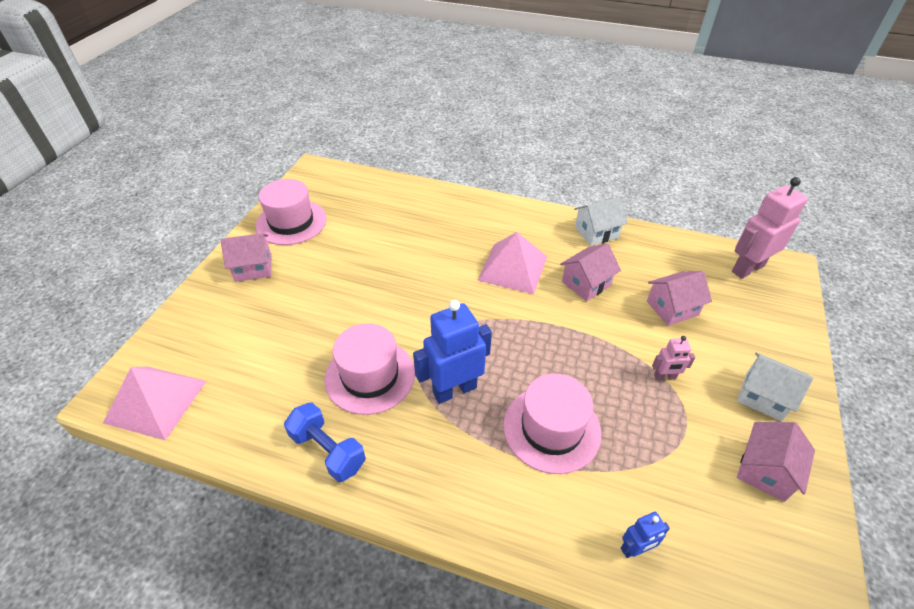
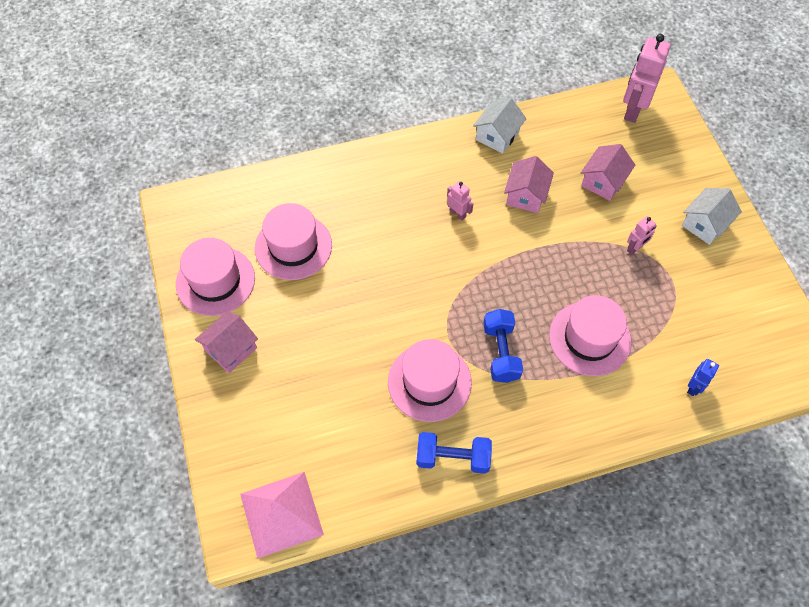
camera: 35 degrees left, 15 degrees up
blue robot [413,300,492,404] -> blue dumbbell [483,309,523,383]
pink pyramid [477,232,547,294] -> pink robot [447,181,473,221]
white house [737,352,813,421] -> white house turned 45 degrees counterclockwise [682,188,742,245]
pink house [737,422,815,502] -> none
none -> pink hat [255,203,332,280]

